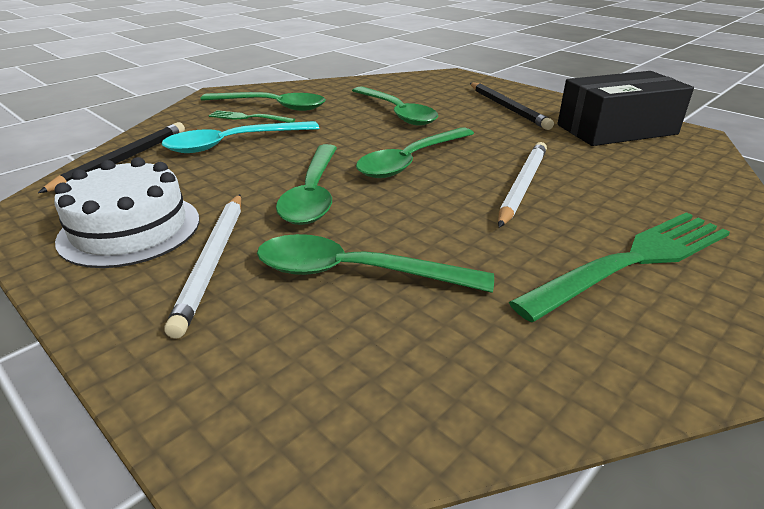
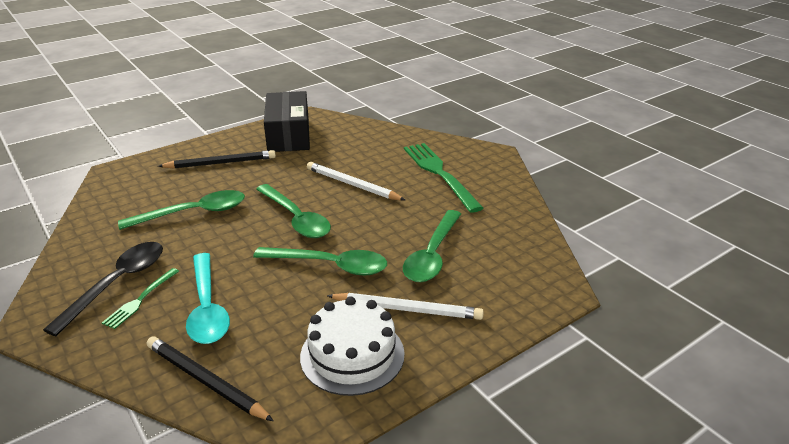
camera: 80 degrees left, 0 degrees up
green spoon [200,92,326,111] -> black spoon [43,242,163,336]

